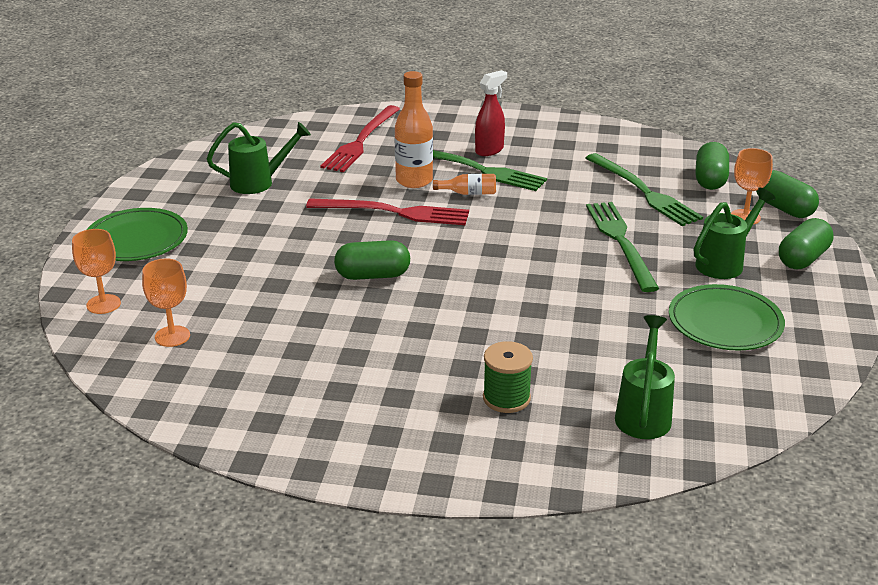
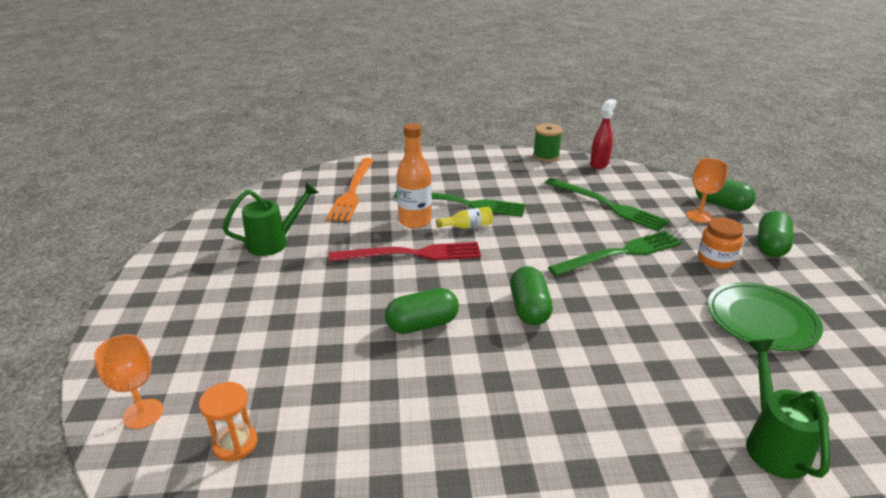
camera: 15 degrees left, 0 degrees up
green plate [87,208,188,261] -> none
orange goblet [142,258,190,347] -> orange hourglass [199,382,258,462]
red fork [320,105,400,172] -> orange fork [326,158,374,222]
orange bottle [433,174,496,195] -> yellow bottle [436,207,493,228]
red spray bottle [475,70,507,156] -> red spray bottle moved to [590,99,617,169]
green spool [483,341,533,413] -> green spool moved to [533,123,563,162]
green fork [586,202,659,292] -> green fork turned 90 degrees clockwise [548,231,682,276]
green watering can [694,187,775,279] -> orange jar [698,217,744,269]
green capsule [695,142,729,190] -> green capsule moved to [510,266,553,325]

